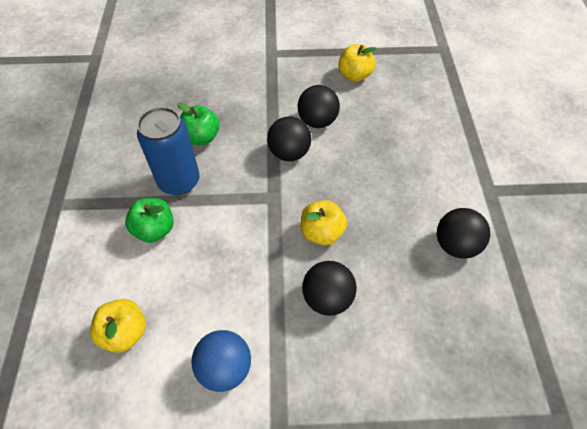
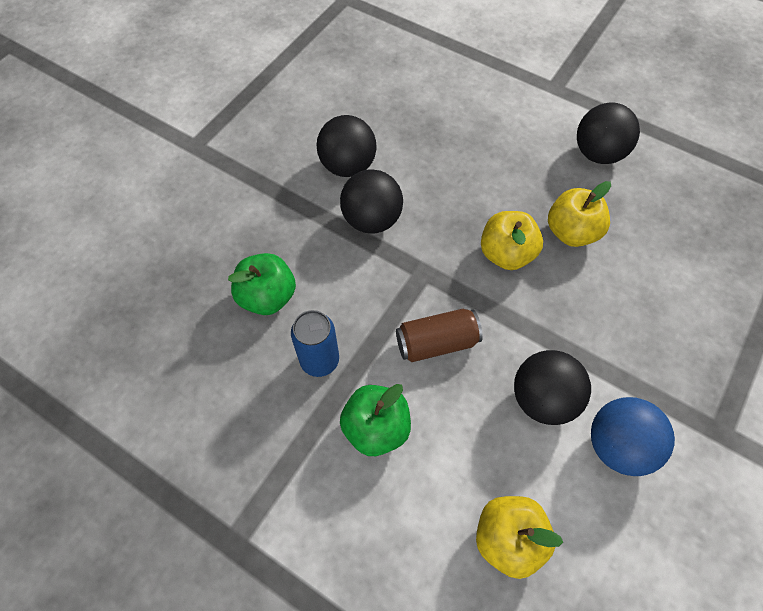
camera: 55 degrees left, 5 degrees up
blue can [137,107,200,195] -> blue can [291,310,339,377], size x0.60
black ball [302,261,357,316] -> black ball moved to [514,350,591,425]
yellow apple [338,44,377,82] -> yellow apple moved to [548,181,611,247]
none -> brown can [396,309,483,362]

